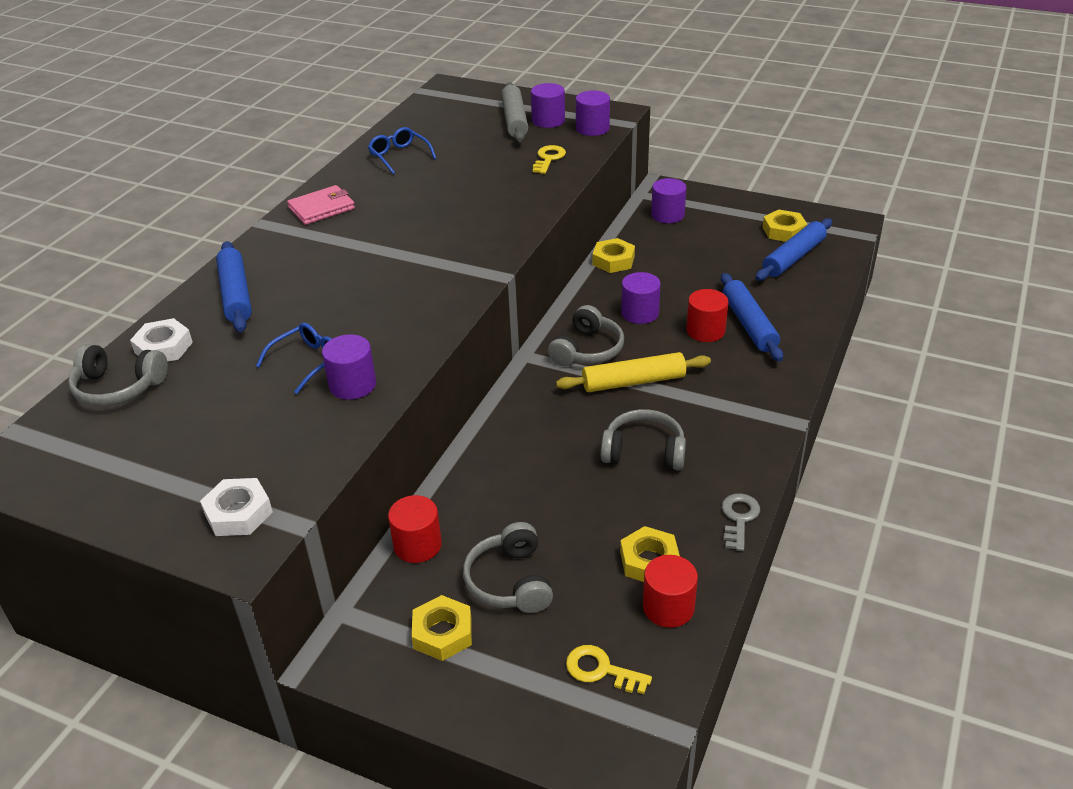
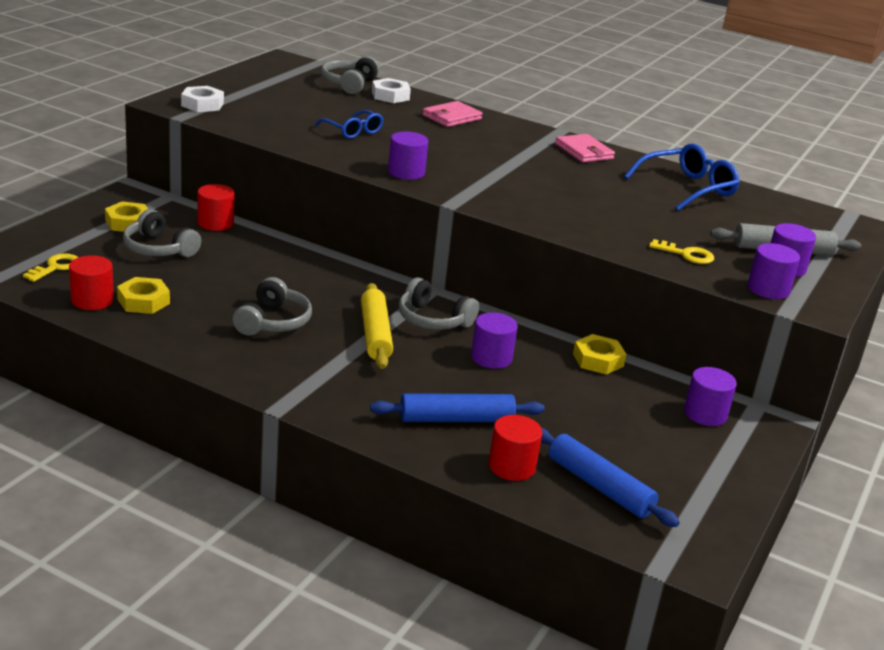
camera: 90 degrees right, 10 degrees down
blue rolling pin [216,241,252,332] -> pink wallet [423,101,483,127]
purple cylinder [322,334,376,400] -> purple cylinder moved to [388,131,428,180]
blue glasses [368,127,437,174] -> blue glasses [624,144,740,211], size x1.59
grey headphones [463,522,553,613] -> grey headphones turned 135 degrees counterclockwise [123,209,201,257]
red cylinder [686,289,728,342] -> red cylinder moved to [488,415,542,481]
grey key [722,493,760,551] -> none
yellow nut [762,210,807,242] -> none

